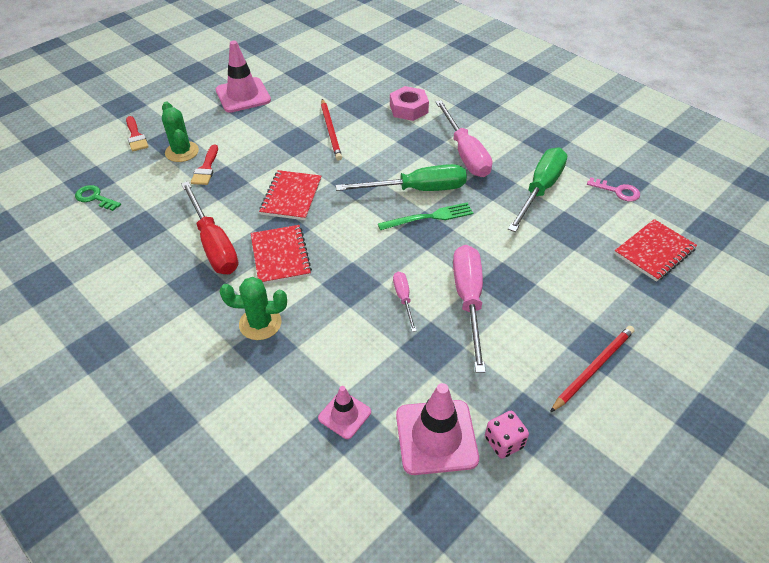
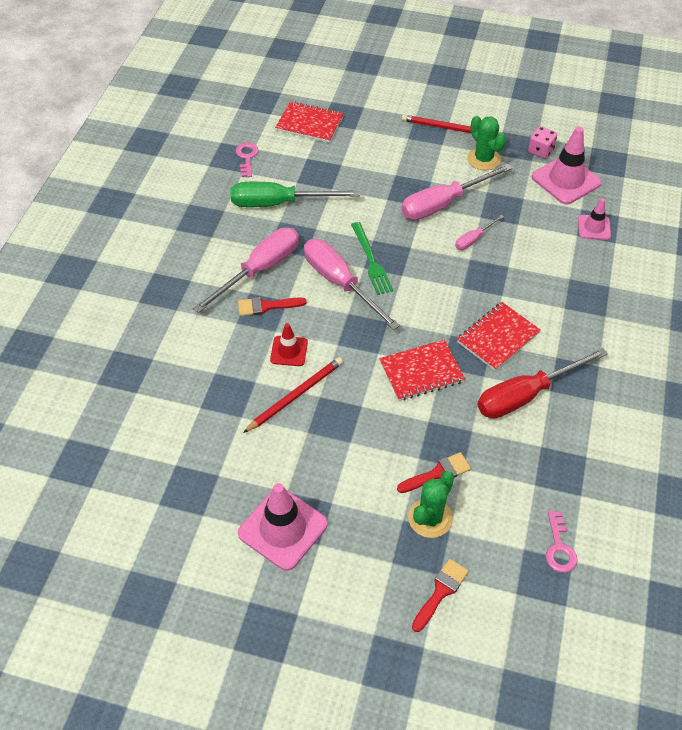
camera: 120 degrees left, 5 degrees up
green key [75,185,121,211] -> pink key [546,511,578,573]
red screwdriver [181,181,238,274] -> red screwdriver turned 150 degrees counterclockwise [478,348,608,419]
green cactus [220,277,287,340] -> green cactus moved to [467,116,506,170]
green screwdriver [336,164,467,191] -> pink screwdriver [304,239,400,330]
green fork [378,203,473,230] -> green fork turned 150 degrees counterclockwise [351,222,393,295]
pink nut [390,86,429,121] -> none
none -> red brush [238,297,307,316]
none -> red traffic cone [270,323,308,366]

